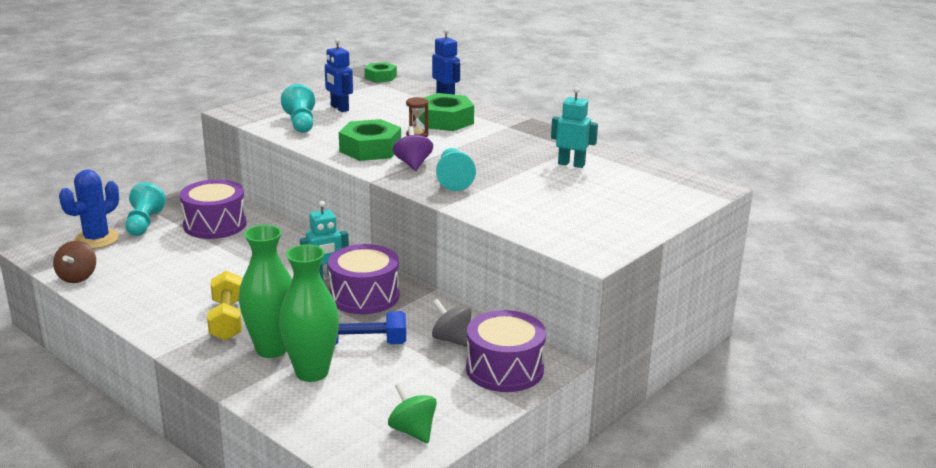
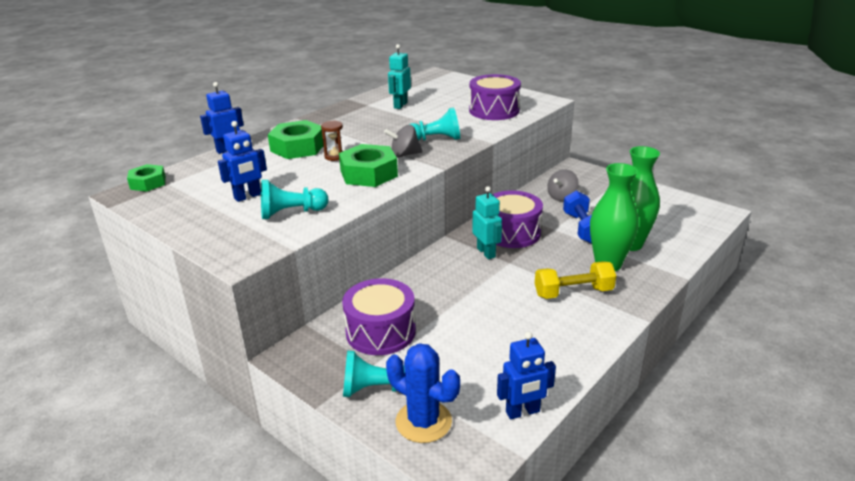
camera: 90 degrees left, 5 degrees up
brown spinning top [53,241,96,283] -> blue robot [497,332,556,420]
green spinning top [388,382,437,443] -> none
purple spinning top [393,126,433,171] -> grey spinning top [384,125,423,158]
purple drum [466,310,546,392] -> purple drum moved to [469,74,521,120]

